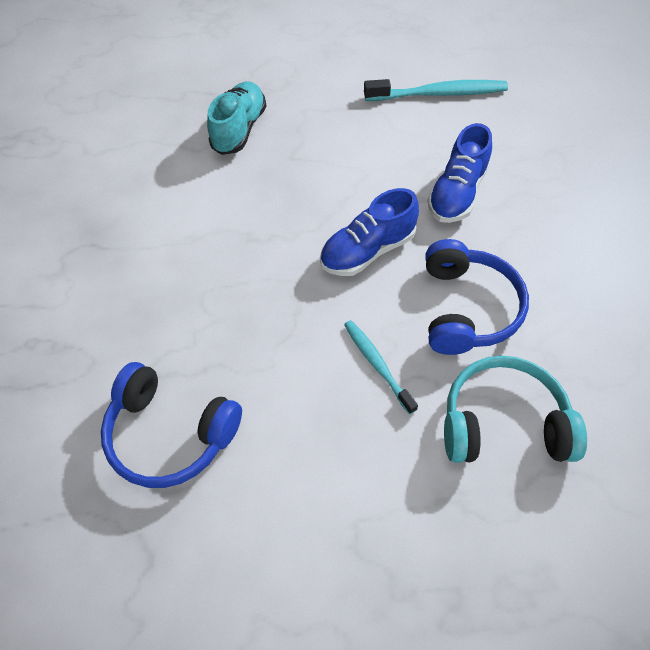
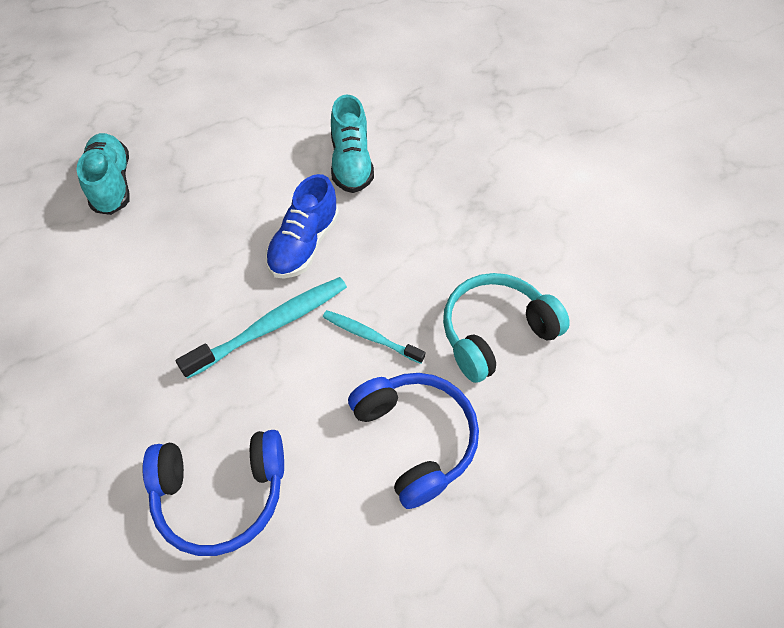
camera: 35 degrees left, 0 degrees up
turquoise toothbrush [364,79,508,101] -> turquoise toothbrush moved to [176,277,347,379]
blue headphones [425,239,529,355] -> blue headphones moved to [348,373,479,509]
blue shoe [427,123,492,223] -> turquoise shoe [331,95,374,193]

